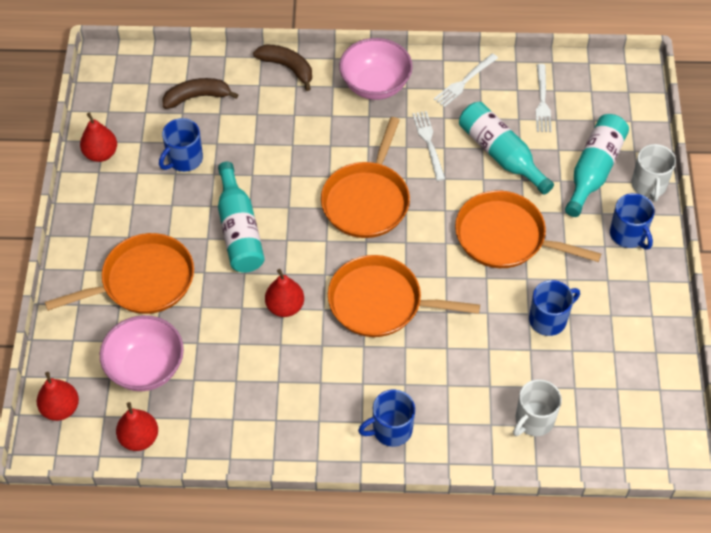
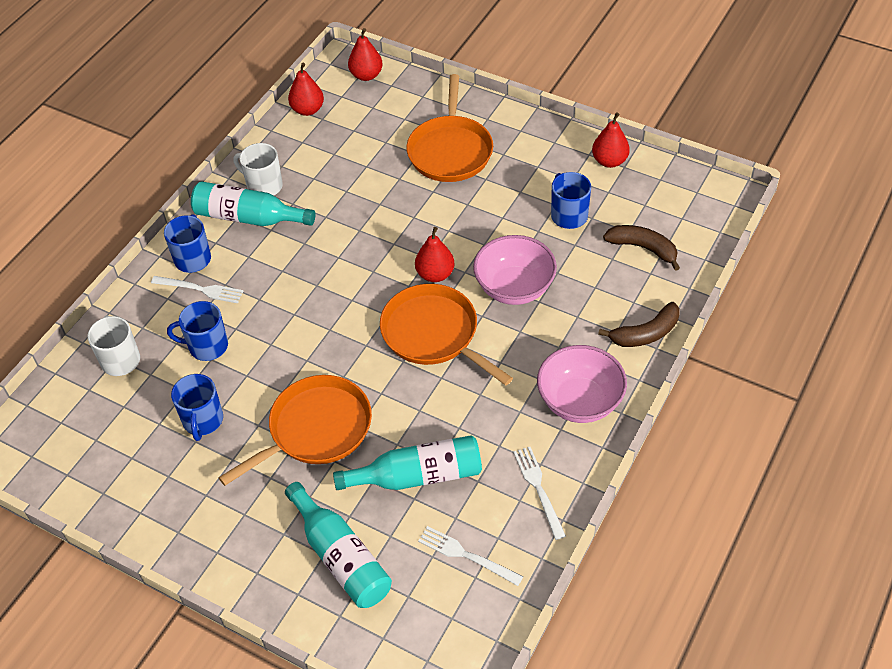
camera: 120 degrees right, 5 degrees down
pink bowl [100,315,184,391] -> pink bowl moved to [473,235,557,305]
brown banana [162,78,238,109] -> brown banana turned 75 degrees counterclockwise [603,225,680,271]
turquoise bottle [218,162,265,273] -> turquoise bottle moved to [191,181,315,226]
red pear [265,269,304,317] -> red pear moved to [415,227,455,282]
orange pan [328,255,480,337] -> none
white fork [412,111,445,181] -> white fork moved to [151,276,243,303]
blue mug [610,193,655,249] -> blue mug moved to [167,301,228,361]
white mug [632,144,676,202] -> white mug moved to [234,143,283,196]

